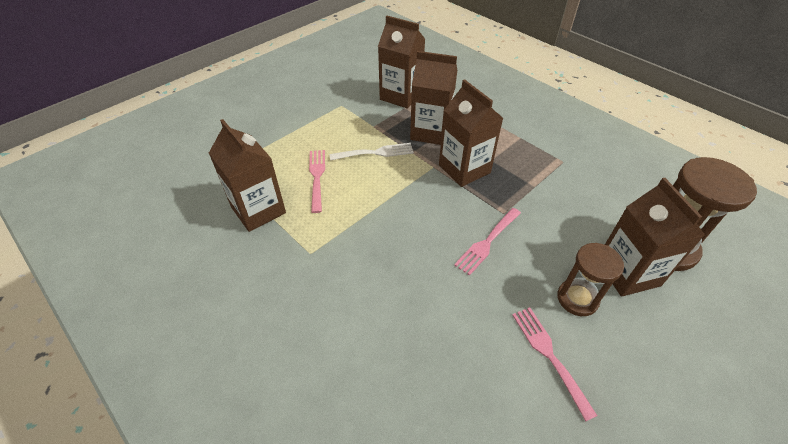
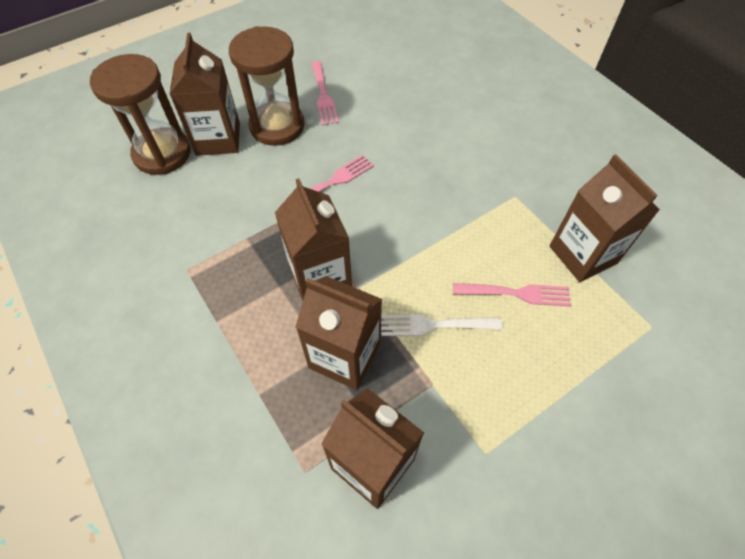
camera: 170 degrees left, 10 degrees up
pink fork [309,150,325,213] -> pink fork turned 90 degrees counterclockwise [453,283,571,307]
brown hourglass [557,243,624,316] -> brown hourglass [229,26,304,146], size x1.56

